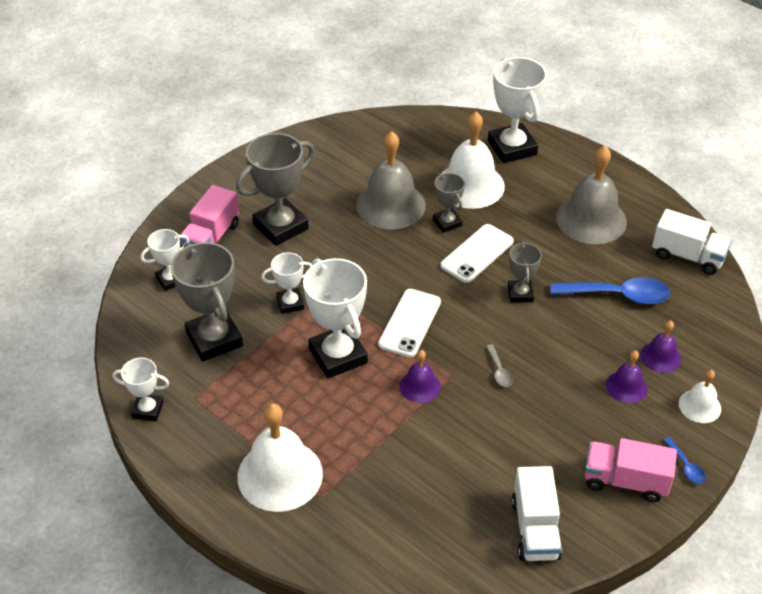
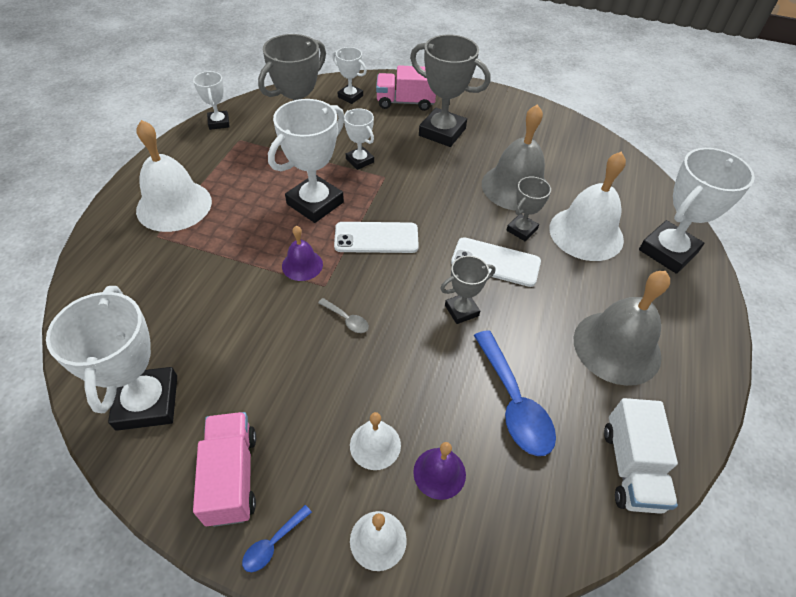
camera: 65 degrees right, 5 degrees up
grey spoon [486,344,513,387] -> grey spoon turned 105 degrees counterclockwise [318,298,369,333]
white truck [511,466,562,561] -> white trophy [46,286,177,431]
purple bell [606,350,648,403] -> white bell [350,412,401,470]

